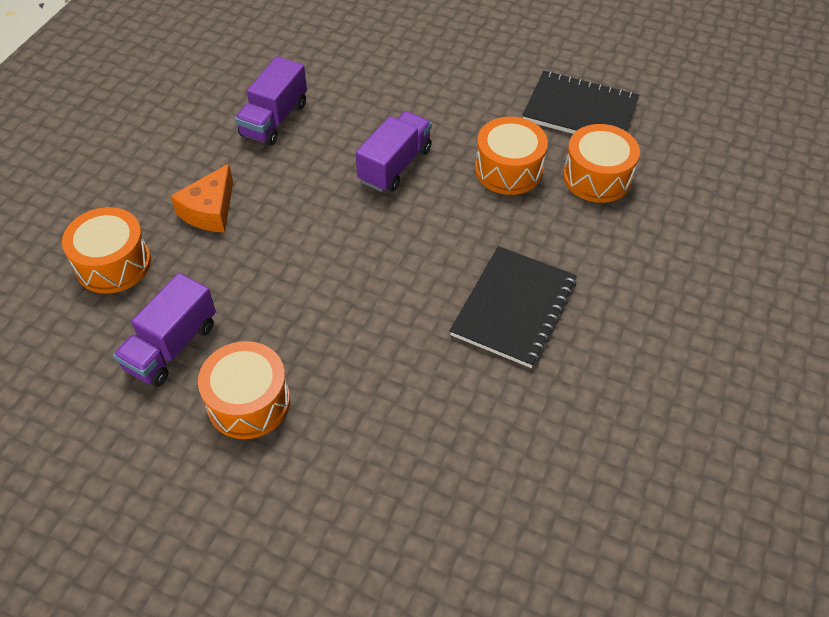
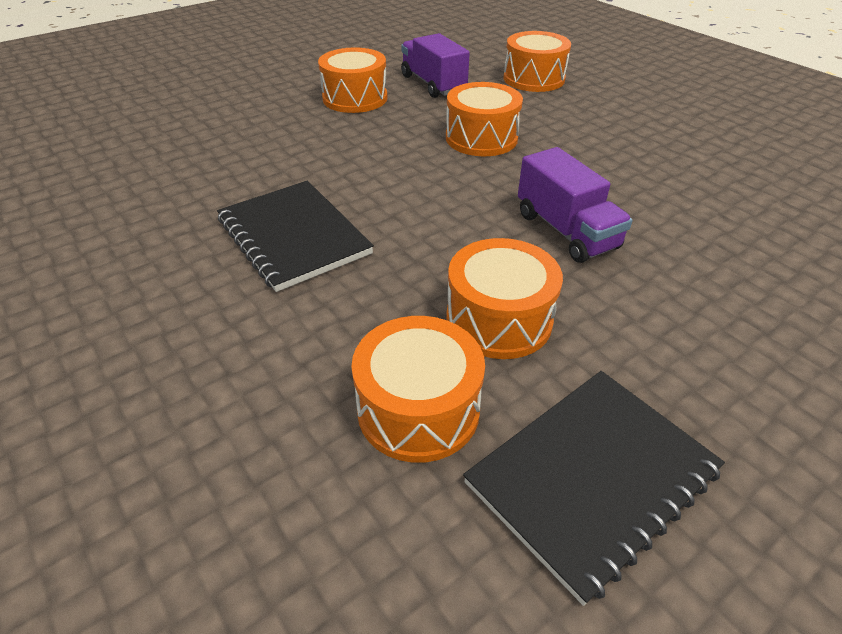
camera: 120 degrees right, 10 degrees down
orange cheese [171,164,233,232] -> none
purple truck [235,56,307,146] -> none
none -> orange drum [446,82,523,156]

